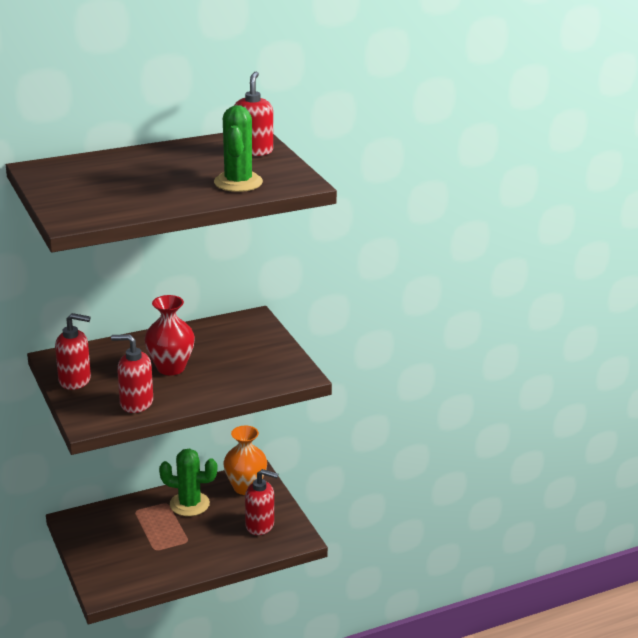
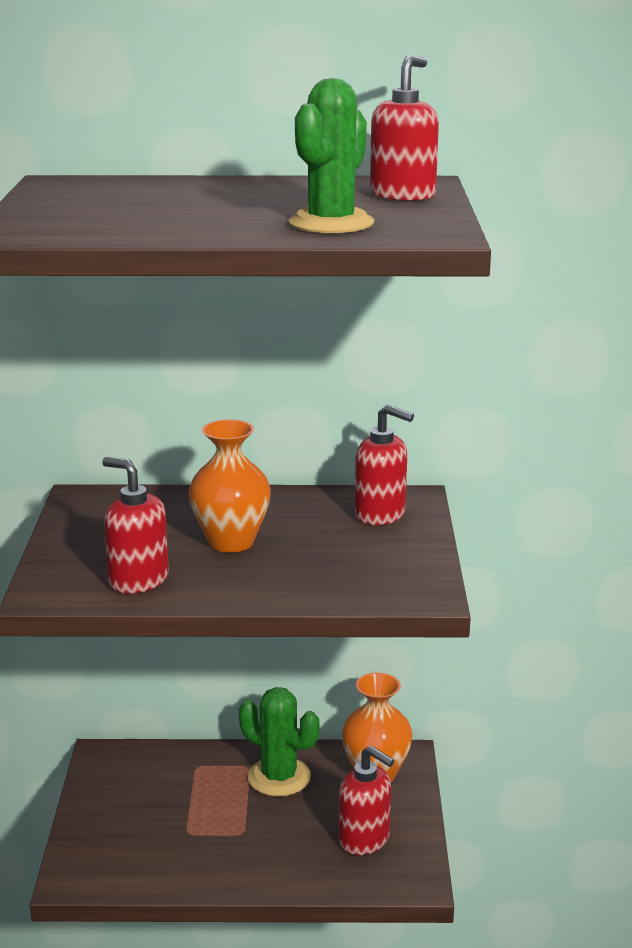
camera: 25 degrees right, 5 degrees down
red soap dispenser [55,313,91,390] -> red soap dispenser moved to [355,405,414,525]
red vase [144,295,195,375] -> orange vase [189,419,271,553]

